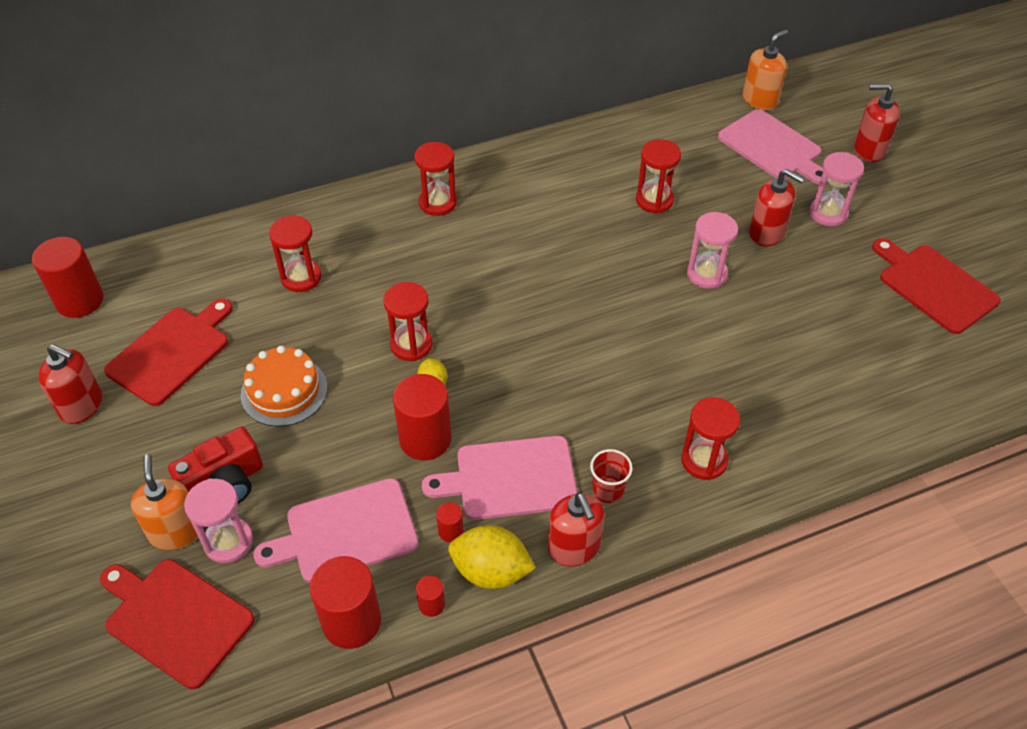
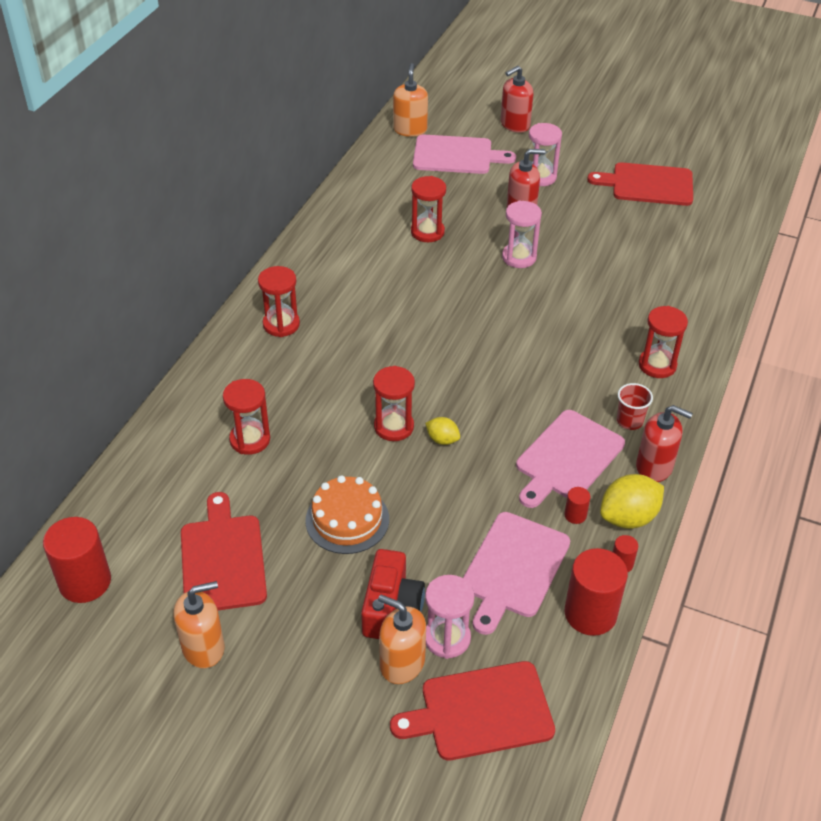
camera: 45 degrees left, 5 degrees down
red soap dispenser [38,344,103,424] -> orange soap dispenser [174,581,224,668]
red cylinder [393,374,452,461] -> none

